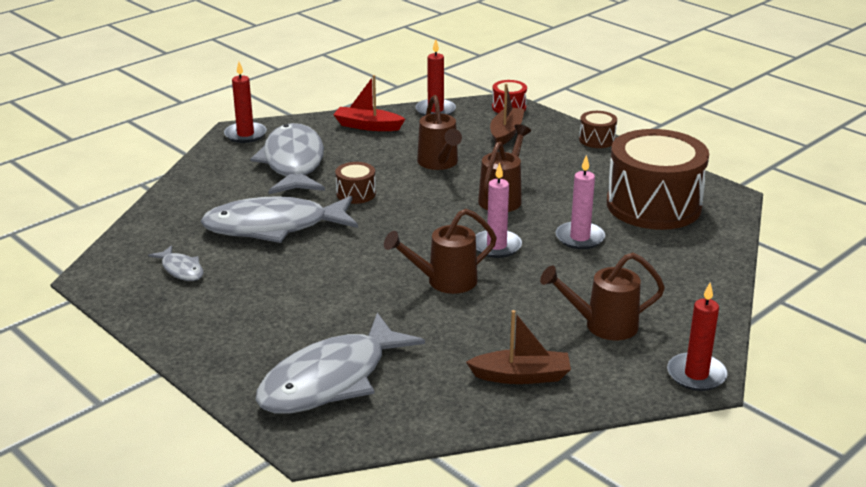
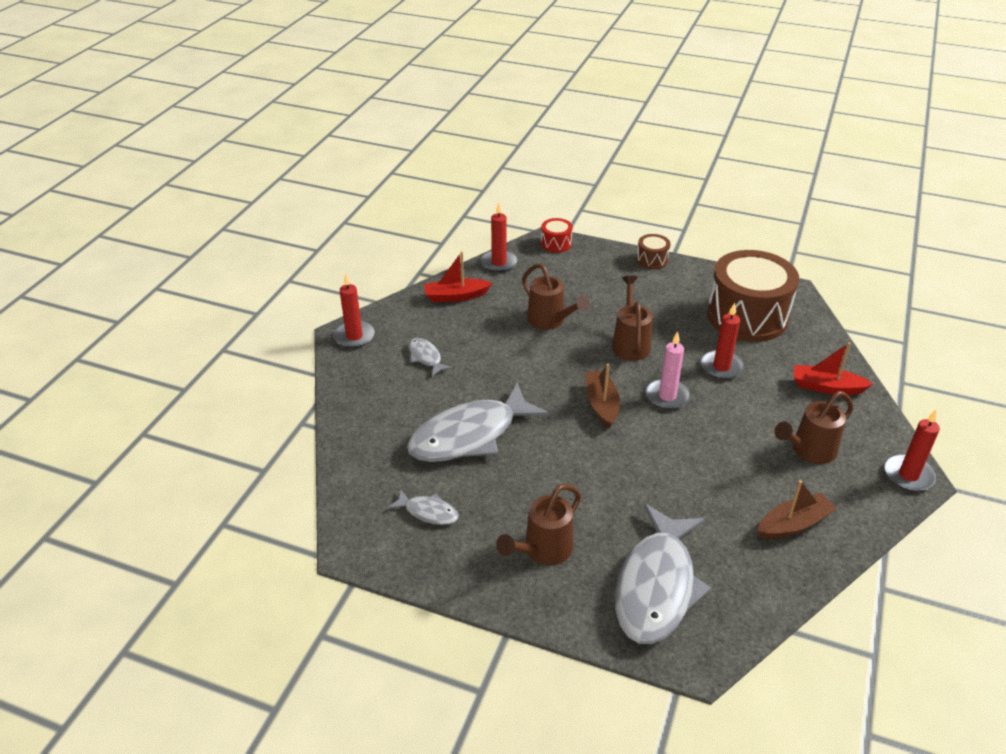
camera: 25 degrees left, 10 degrees up
grey fish [250,123,325,194] -> grey fish [408,338,452,377], size x0.45
brown drum [335,162,376,204] -> none
brown watering can [384,209,497,294] -> brown watering can moved to [496,484,581,565]
brown boat [490,84,525,145] -> brown boat moved to [586,364,620,428]
pink candle [556,155,605,249] -> red candle [701,303,744,379]
none -> red boat [794,342,873,395]

